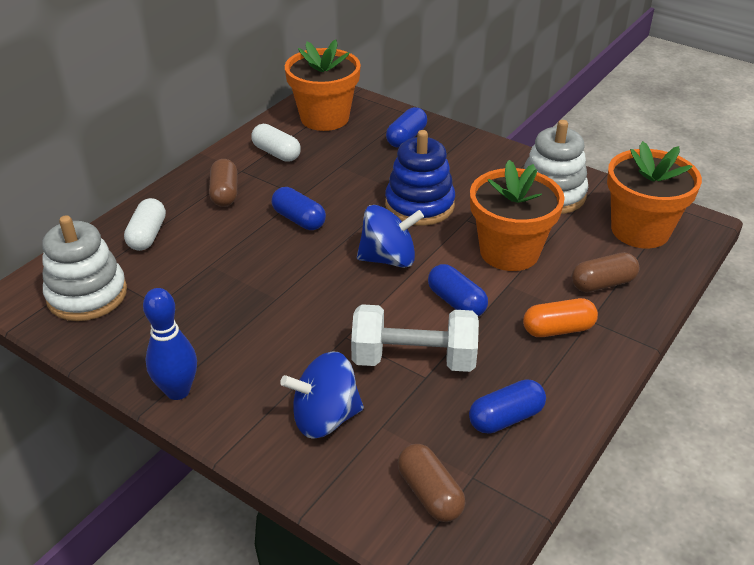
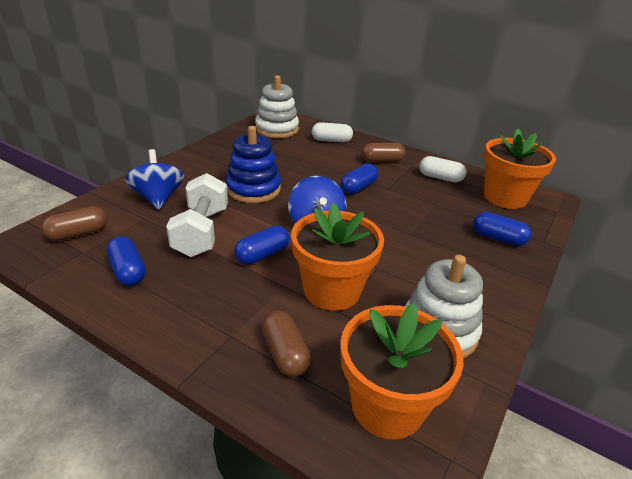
camera: 85 degrees right, 5 degrees down
blue bowling pin [143,288,197,400] -> none
white capsule [251,124,301,162] -> white capsule turned 75 degrees clockwise [419,156,467,182]
blue stacking toy [385,130,455,226] -> blue stacking toy moved to [226,126,281,203]
orange capsule [523,298,598,337] -> none

